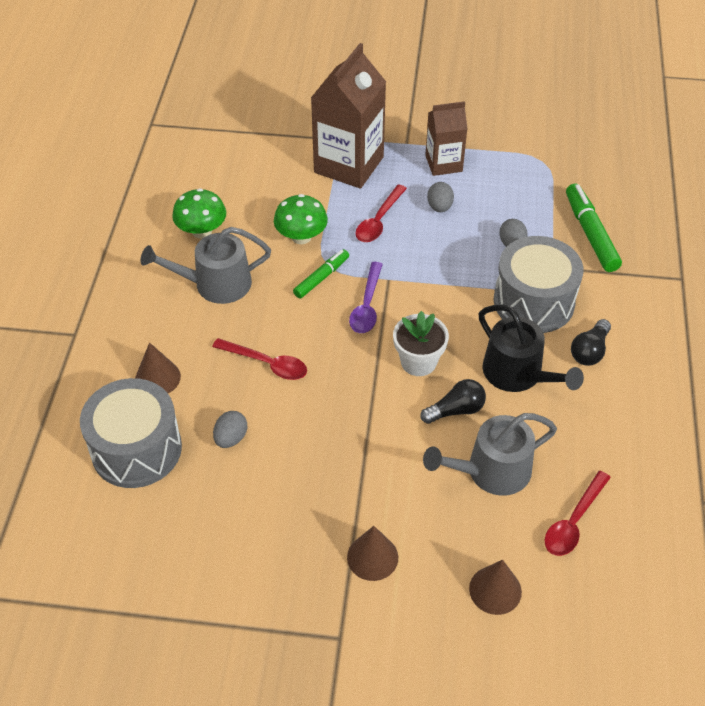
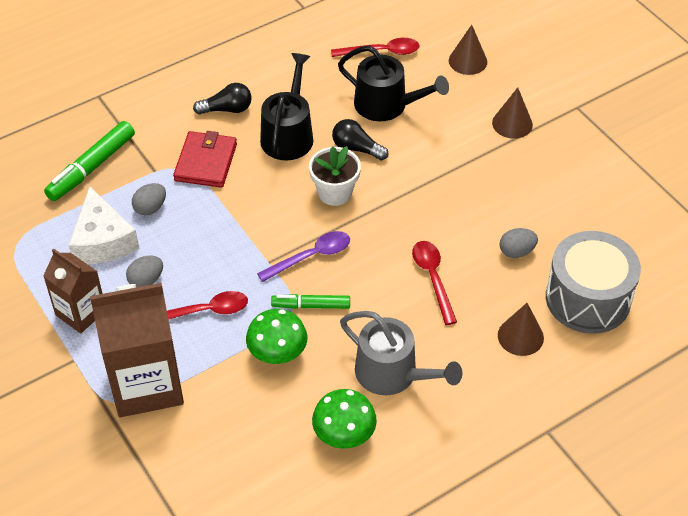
camera: 130 degrees left, 0 degrees up
grey watering can [423,413,557,496] -> black watering can [338,45,449,122]
grey drum [493,236,583,333] -> red wallet [173,131,237,188]
none -> white cheese [68,186,139,264]

